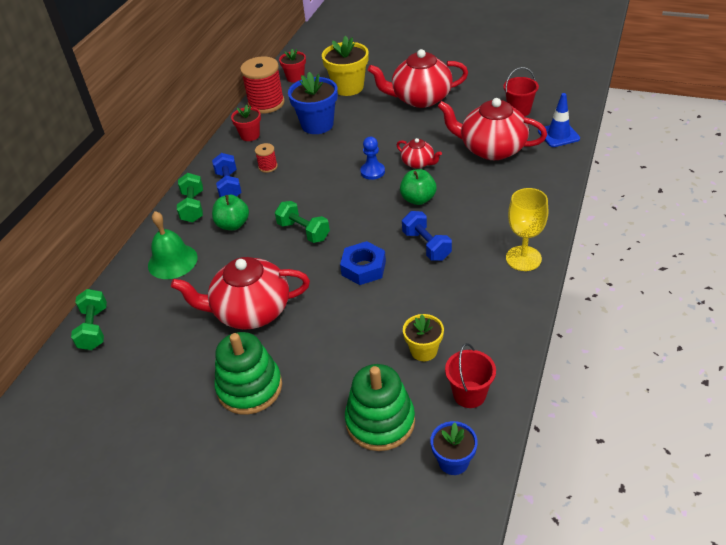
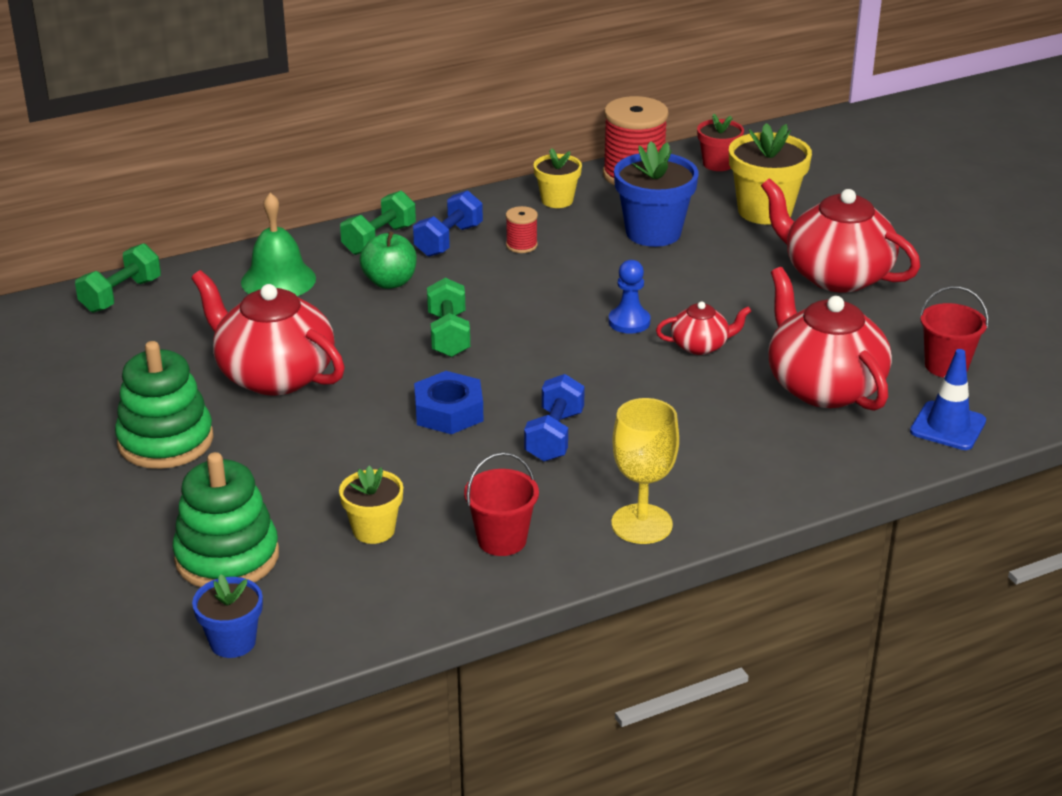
camera: 40 degrees right, 10 degrees down
red flower pot [231,105,261,141] -> yellow flower pot [533,148,582,208]
red teapot [397,138,442,169] -> red teapot turned 90 degrees counterclockwise [656,302,751,355]
green apple [400,169,437,205] -> none
red bucket [445,343,496,408] -> red bucket moved to [464,452,539,556]

